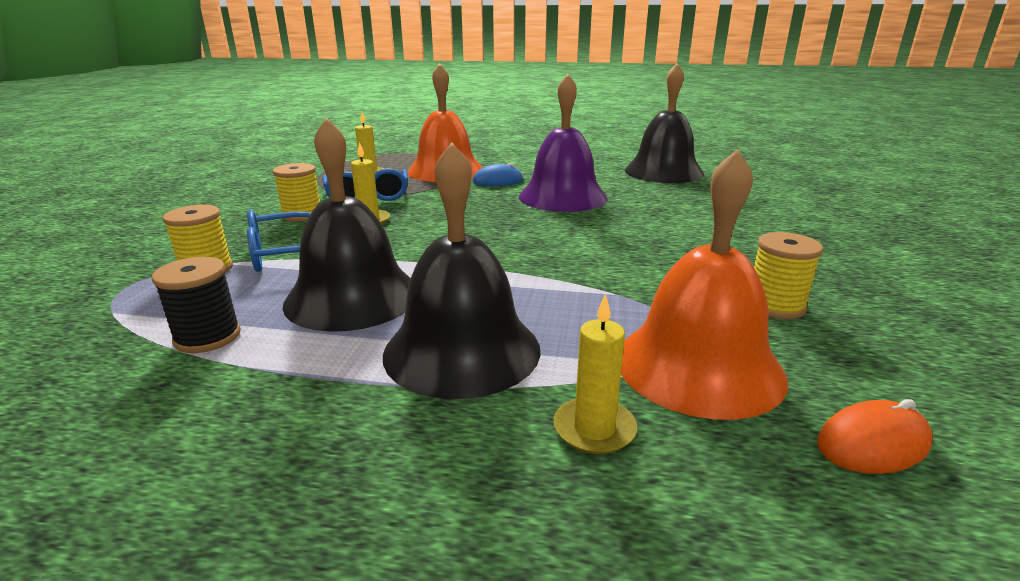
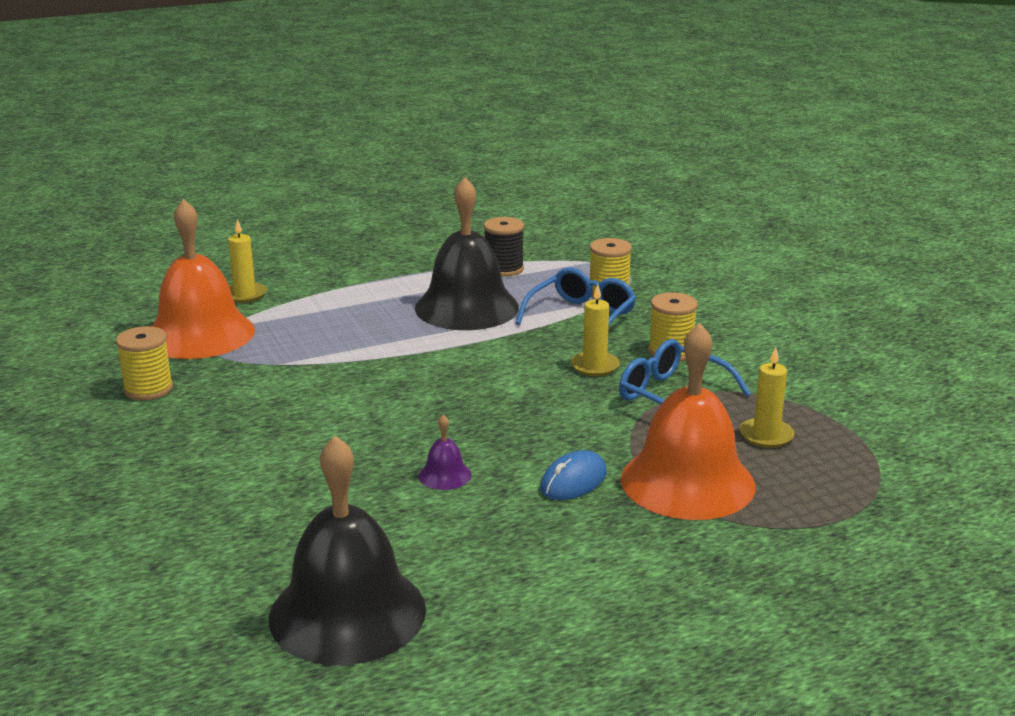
camera: 145 degrees right, 0 degrees up
black bell [383,142,541,399] -> none
purple bell [519,74,608,212] -> purple bell [418,414,472,490], size x0.40
orange mouse [817,399,933,474] -> none

